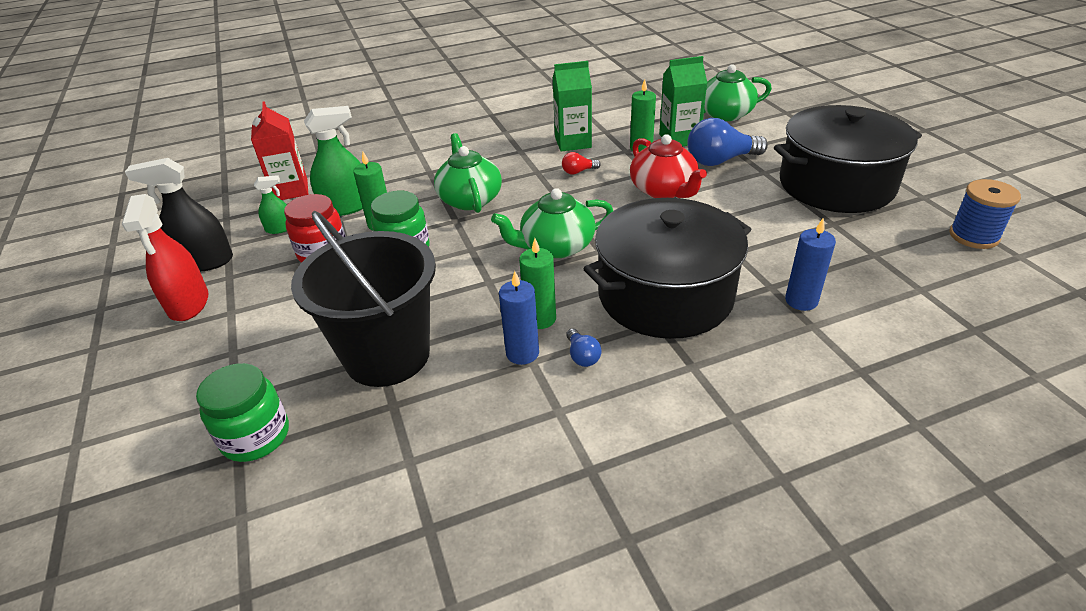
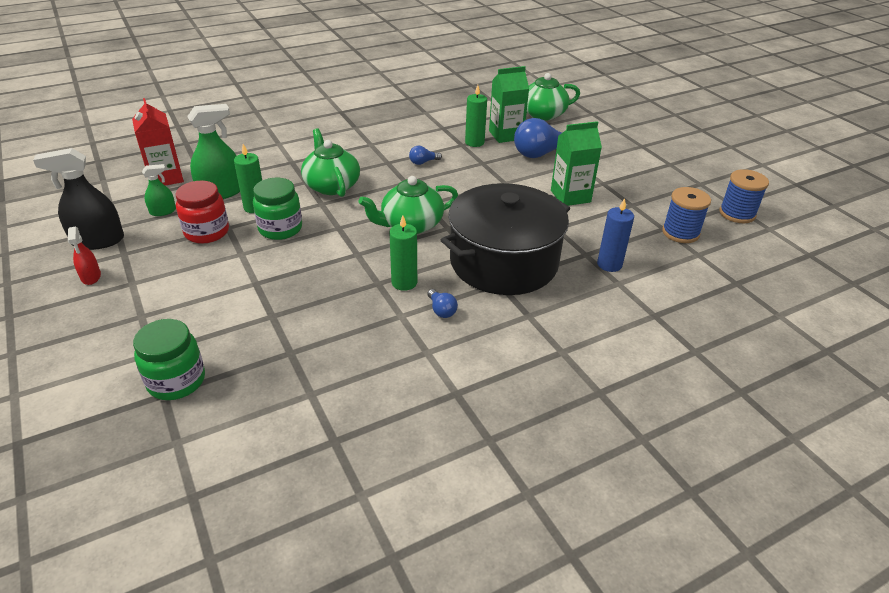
camera: 10 degrees left, 0 degrees up
red spray bottle [122,194,209,321] -> red spray bottle [68,227,101,285], size x0.54
black bucket [291,211,436,387] -> none
blue candle [499,271,539,365] -> none
green carton [553,61,592,151] -> green carton moved to [551,121,602,206]
red light bulb [562,152,601,175] -> blue light bulb [409,146,442,165]
red teapot [630,134,707,198] -> none
black pot [774,105,922,213] -> none
none -> blue spool [662,187,711,243]

